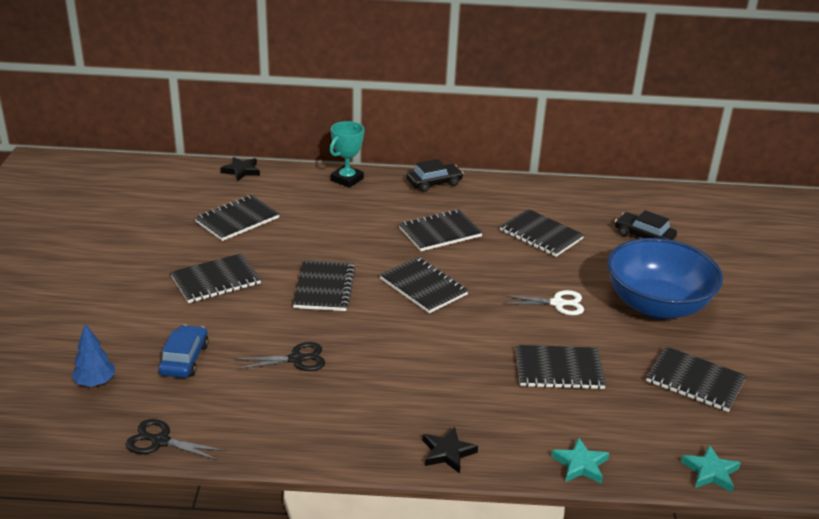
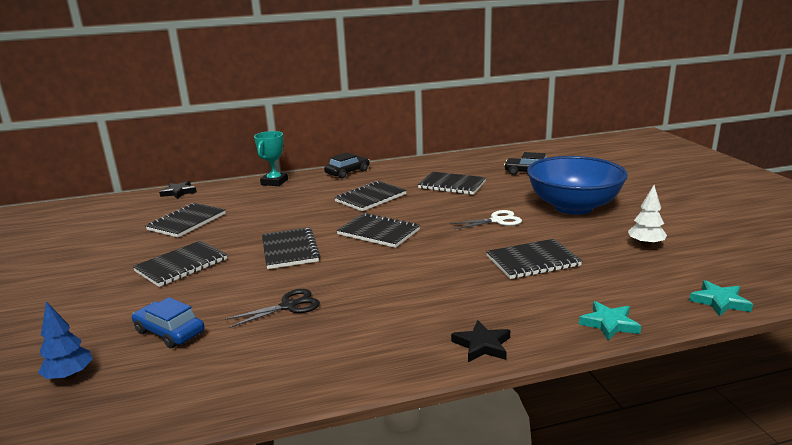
camera: 15 degrees left, 10 degrees down
black scissors [126,419,226,461] -> none
blue car [158,325,209,378] -> blue car turned 45 degrees counterclockwise [132,297,205,348]
black notebook [646,346,746,412] -> white tree [628,185,667,247]

